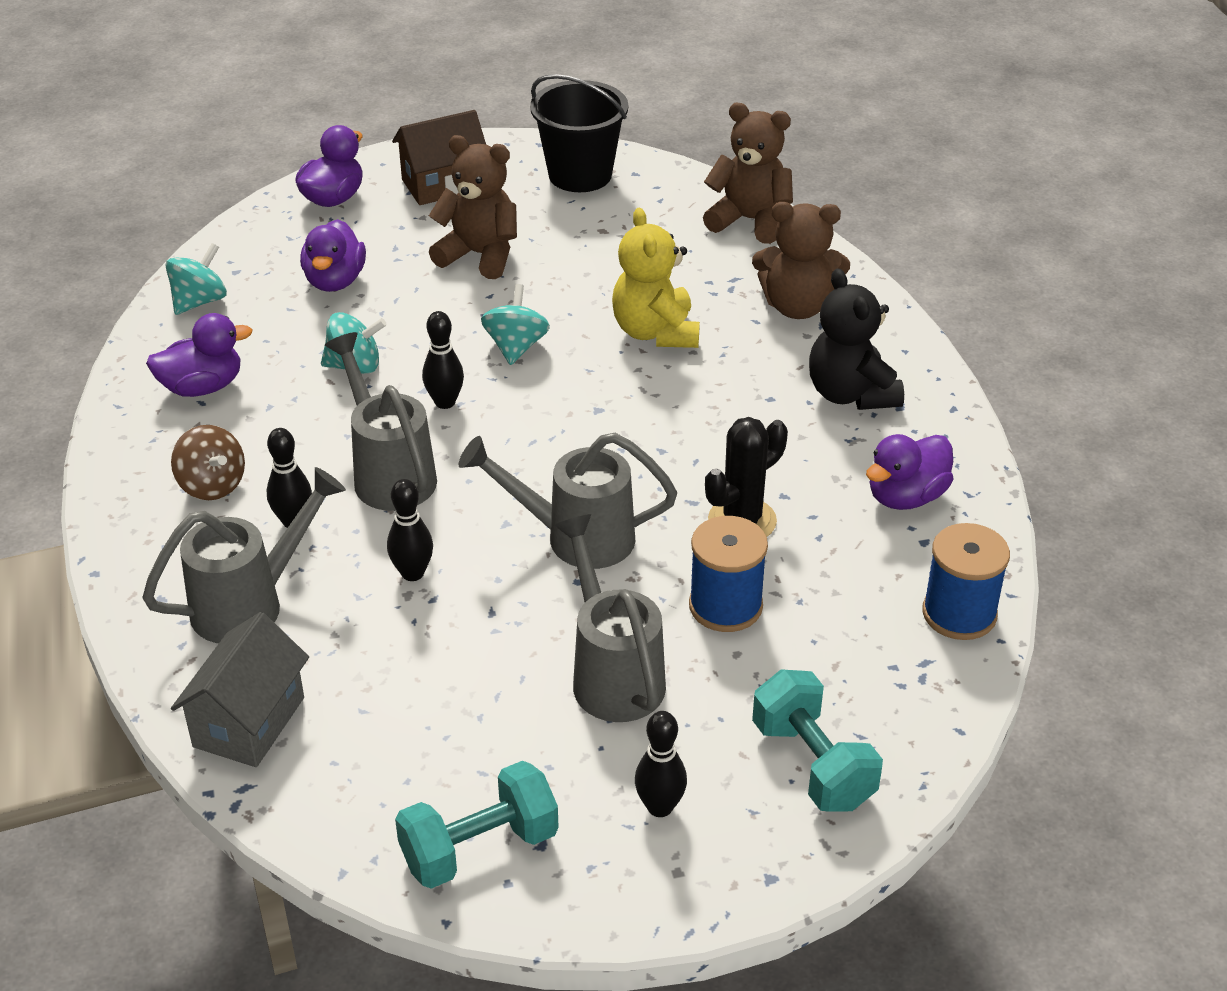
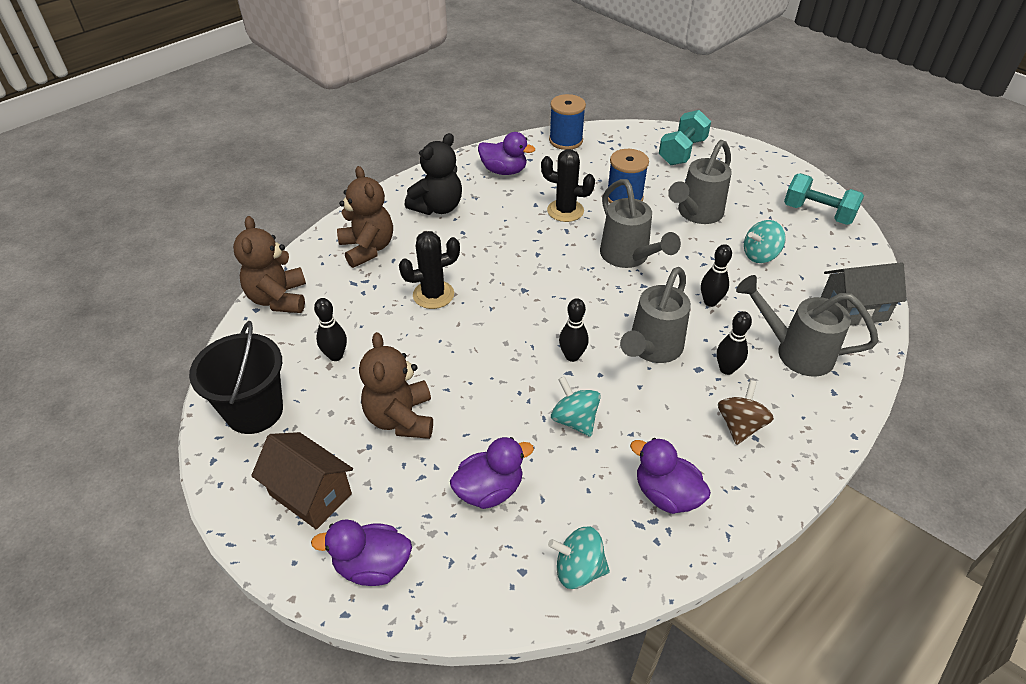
camera: 120 degrees left, 5 degrees up
turquoise spinning top [481,284,550,365] -> turquoise spinning top moved to [744,220,786,263]
yellow teddy bear [612,208,700,348] -> black cactus [399,231,460,309]
black bowling pin [635,711,687,817] -> black bowling pin moved to [314,298,347,361]

